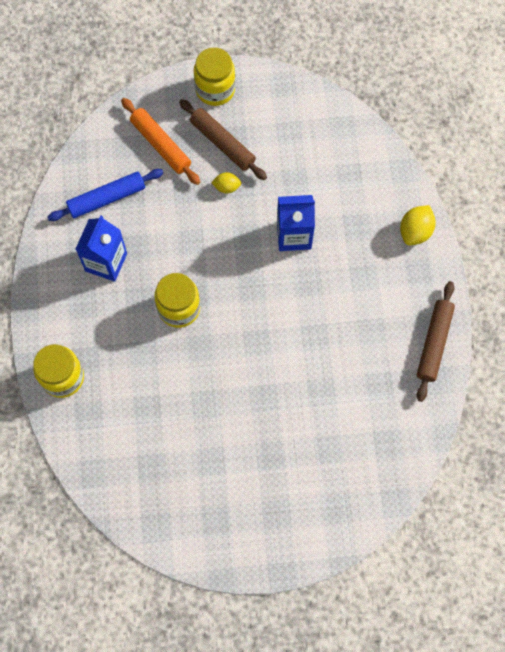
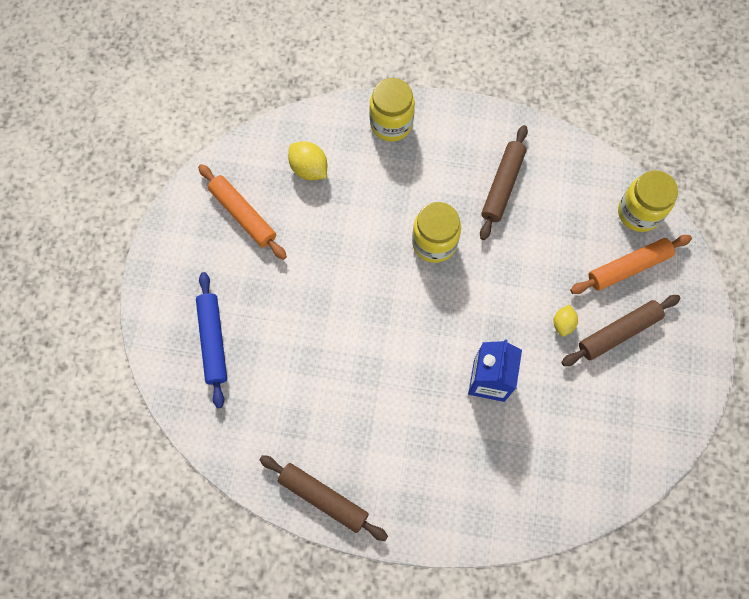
camera: 105 degrees right, 0 degrees up
blue rolling pin [48,169,163,221] -> blue rolling pin moved to [196,272,227,408]
blue carton [76,215,127,282] -> brown rolling pin [480,125,528,240]
yellow jar [194,47,236,106] -> yellow jar moved to [618,170,678,232]
yellow lemon [400,205,436,245] -> yellow lemon moved to [288,141,327,180]
none -> orange rolling pin [198,164,287,260]

